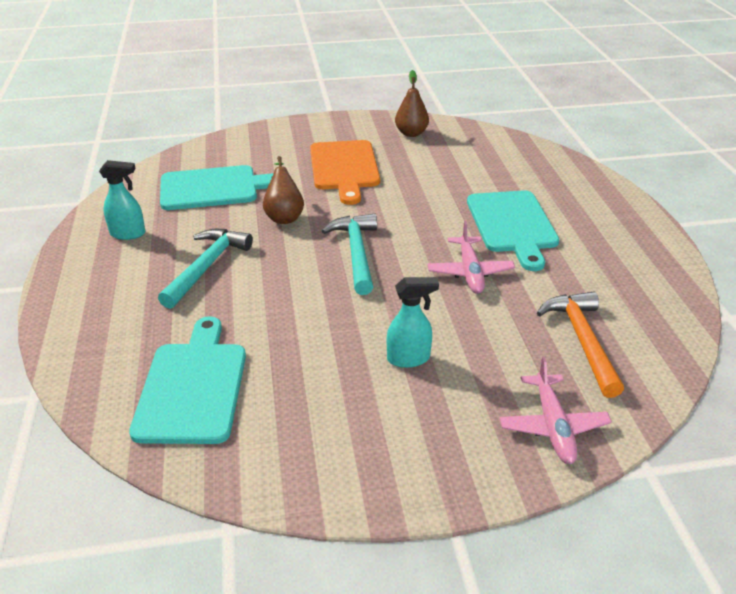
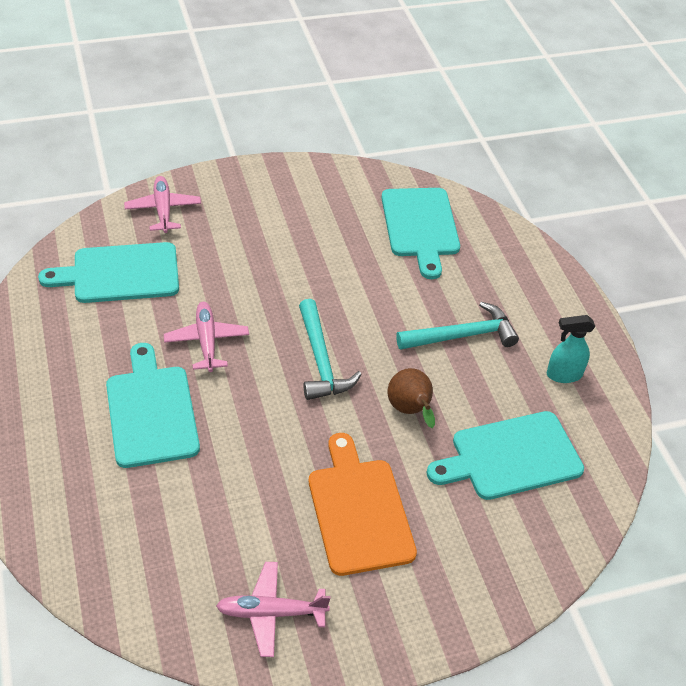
camera: 170 degrees right, 10 degrees up
turquoise hammer [158,229,253,309] -> turquoise hammer turned 120 degrees counterclockwise [396,302,519,350]
turquoise spray bottle [387,277,439,368] -> none
brown pear [395,70,429,137] -> pink plane [216,562,330,657]
orange hammer [537,292,624,398] -> turquoise cutting board [38,242,179,303]

